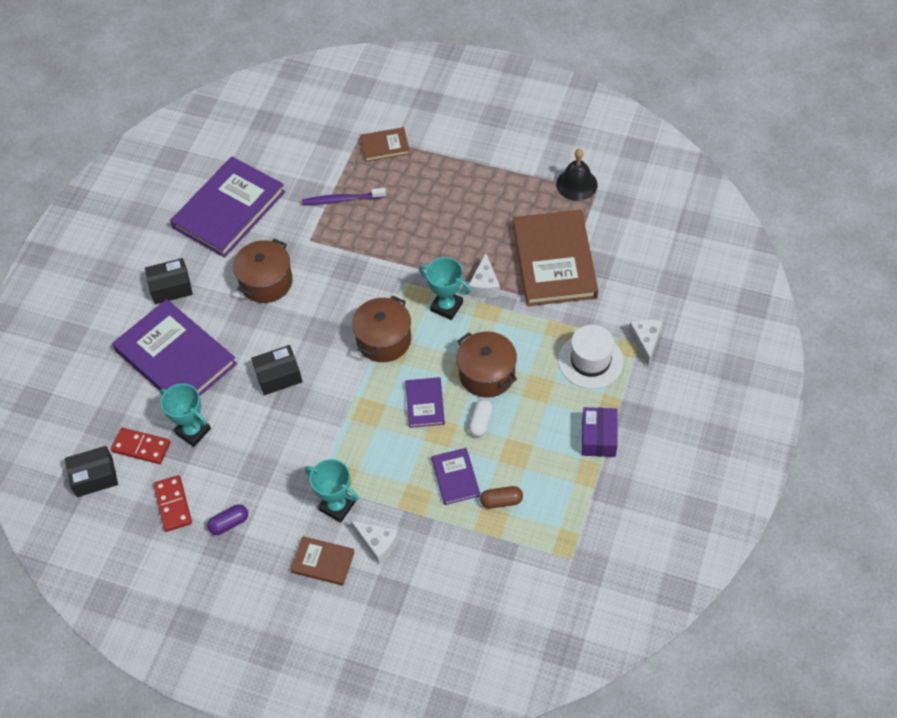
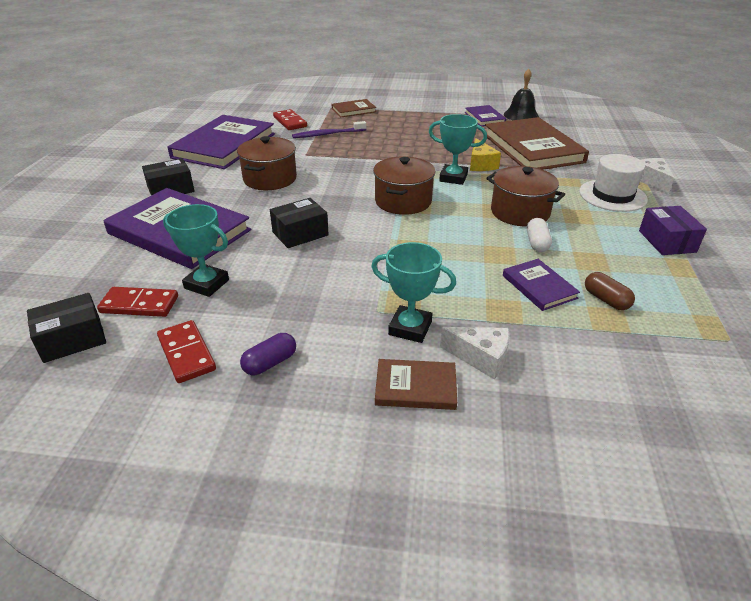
camera: 15 degrees left, 20 degrees down
purple book [405,377,445,428] -> purple book moved to [465,105,506,126]
white cheese [469,253,500,298] -> yellow cheese [470,138,501,171]
brown capsule [480,486,523,509] -> brown capsule turned 75 degrees clockwise [585,272,635,310]
none -> red domino [273,109,307,130]

